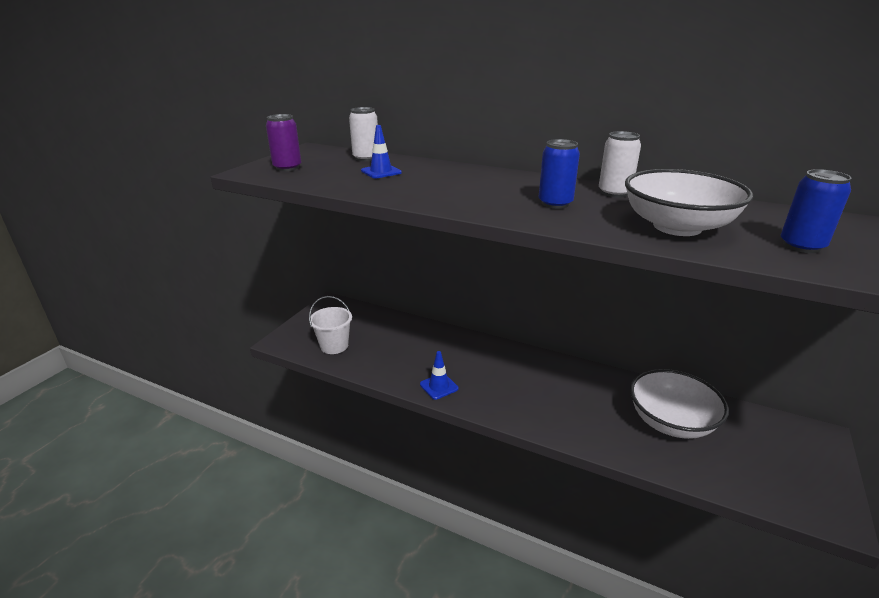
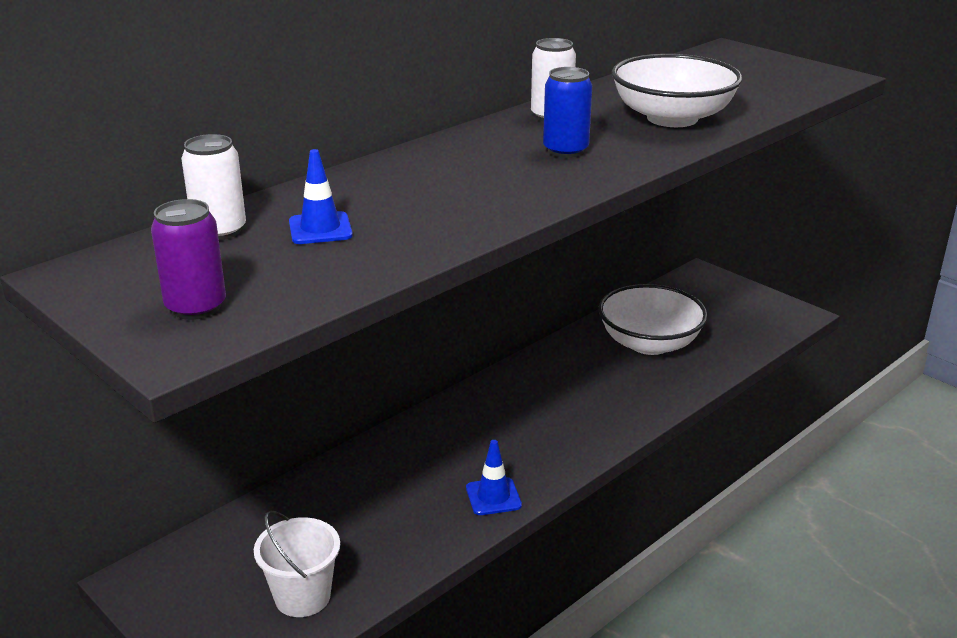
camera: 70 degrees left, 0 degrees up
blue can [781,169,851,253] -> none

